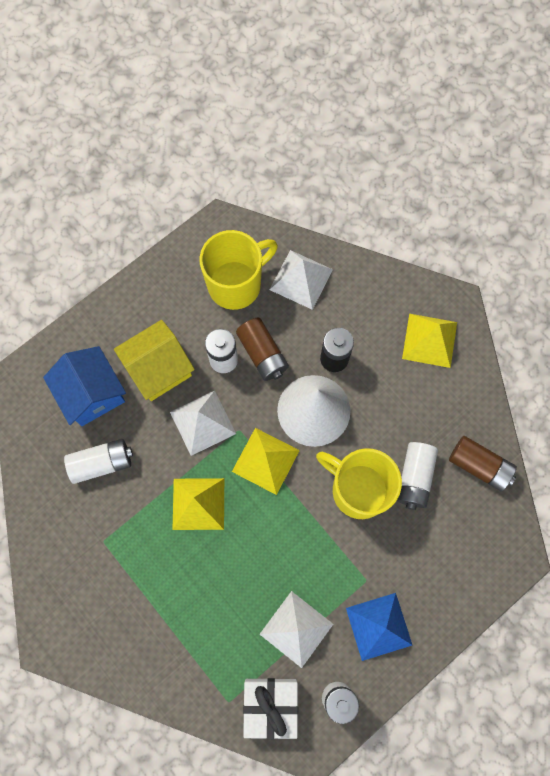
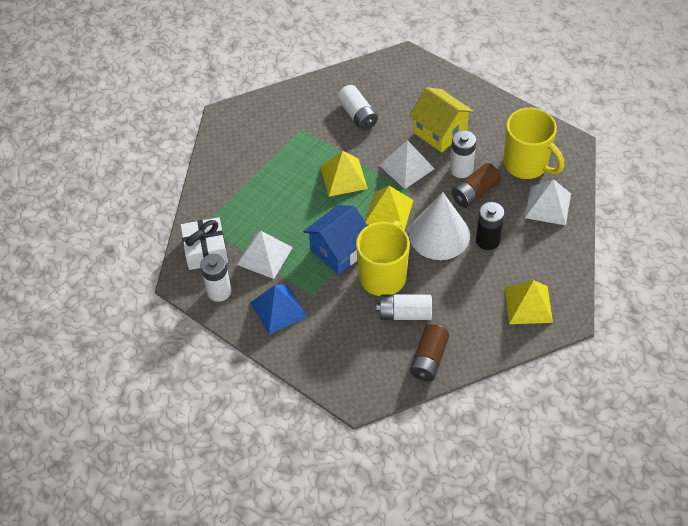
camera: 80 degrees right, 20 degrees down
blue house [43,346,126,426] -> blue house moved to [303,205,368,274]

